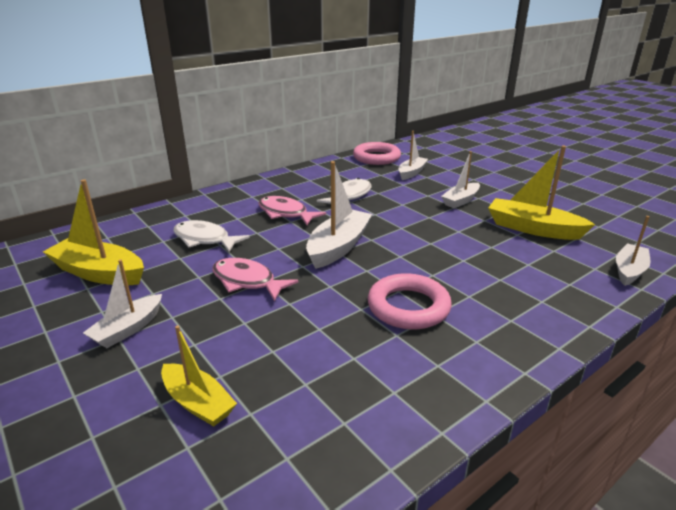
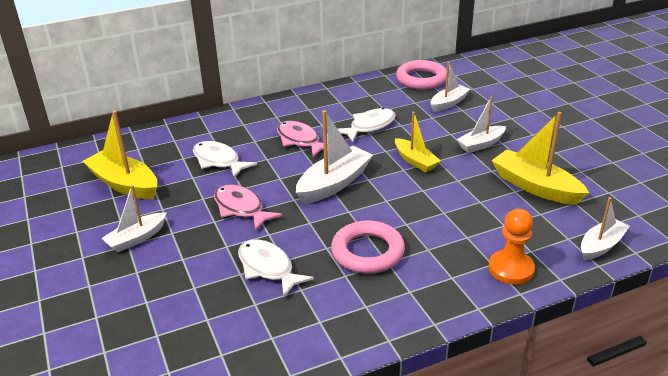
camera: 15 degrees right, 5 degrees up
yellow boat [161,326,237,427] -> yellow boat moved to [395,112,441,172]
none -> white fish [238,239,314,297]
none -> orange pawn [489,209,535,285]

